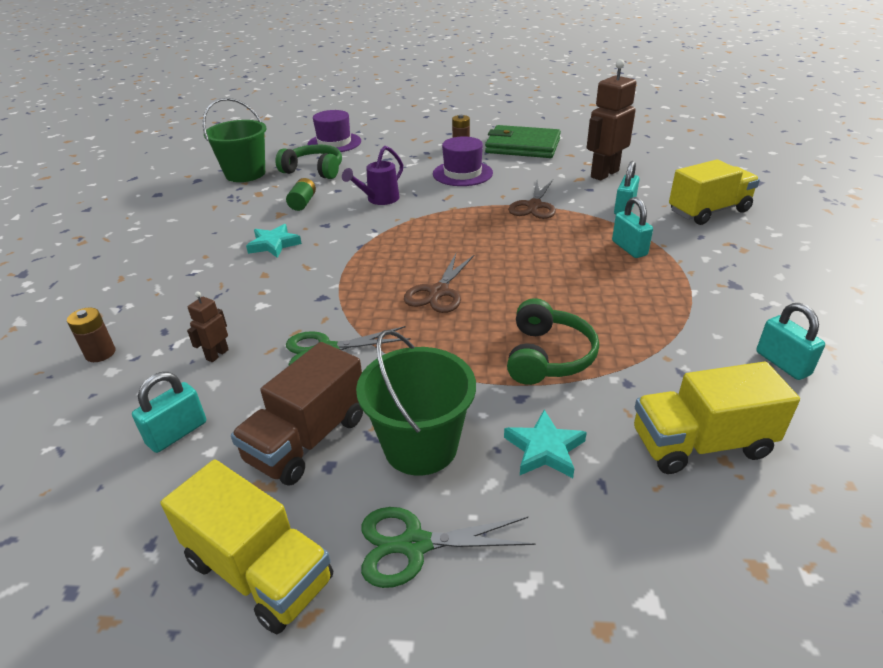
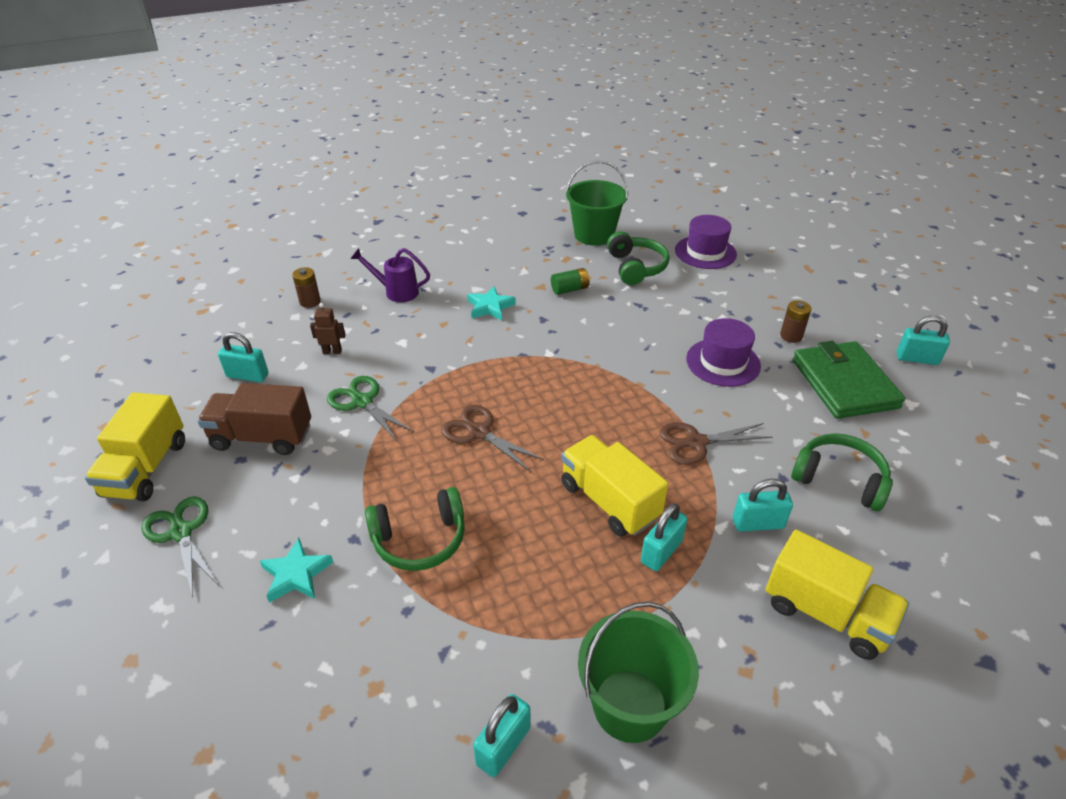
camera: 60 degrees right, 5 degrees up
purple watering can [342,146,403,205] -> purple watering can moved to [350,248,430,302]
green bucket [356,330,476,475] -> green bucket moved to [578,602,699,743]
brown scissors [404,254,475,313] -> brown scissors turned 45 degrees clockwise [441,405,544,471]
brown robot [587,59,636,181] -> green headphones [791,433,893,511]
yellow truck [634,362,800,474] -> yellow truck moved to [561,435,668,537]
none -> turquoise padlock [897,316,950,365]

